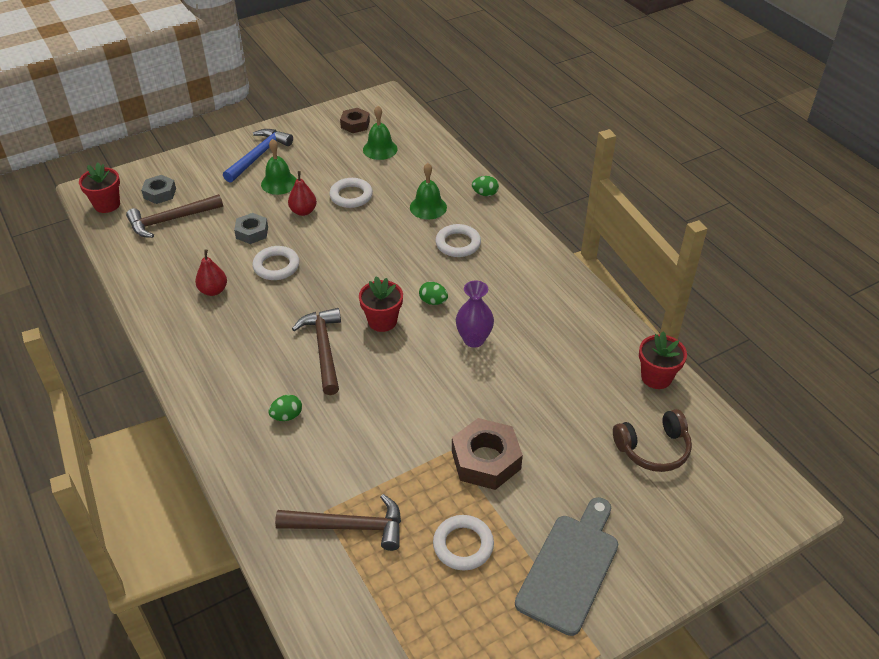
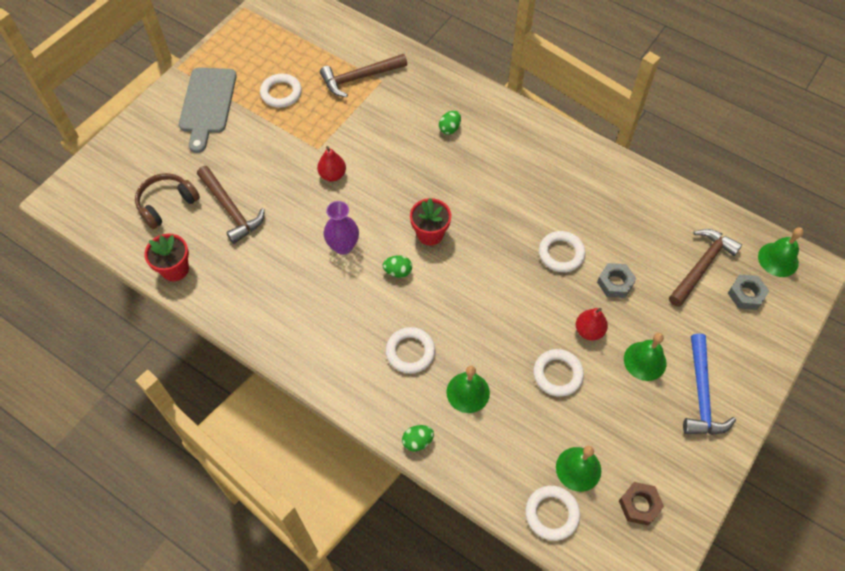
camera: 155 degrees right, 15 degrees up
red flower pot [79,163,120,213] -> green bell [758,227,804,277]
red pear [195,249,227,296] -> red pear moved to [317,146,346,182]
brown hammer [292,308,341,395] -> brown hammer moved to [197,166,265,244]
brown nut [452,418,523,490] -> none
none -> white ring [525,486,580,541]

